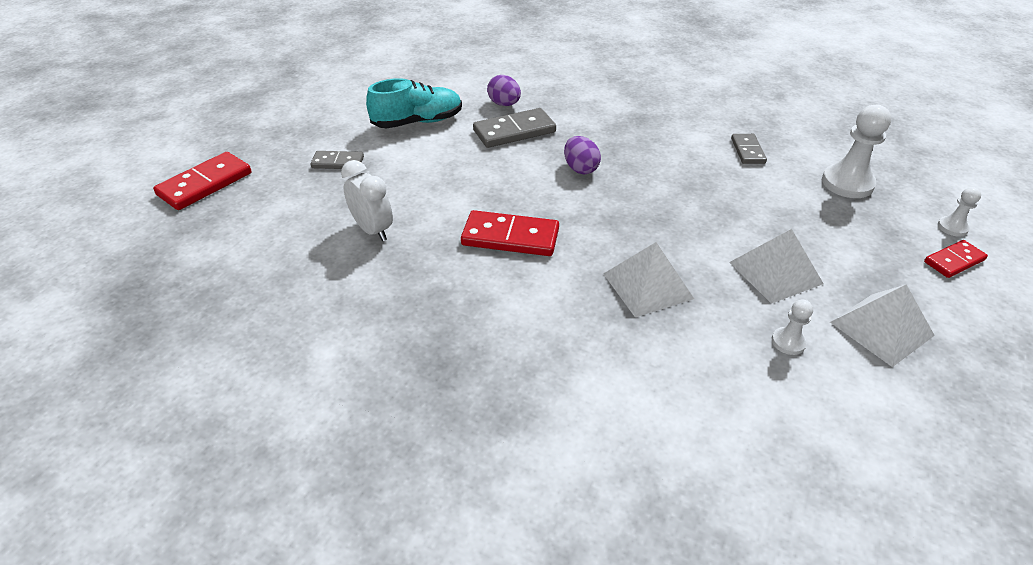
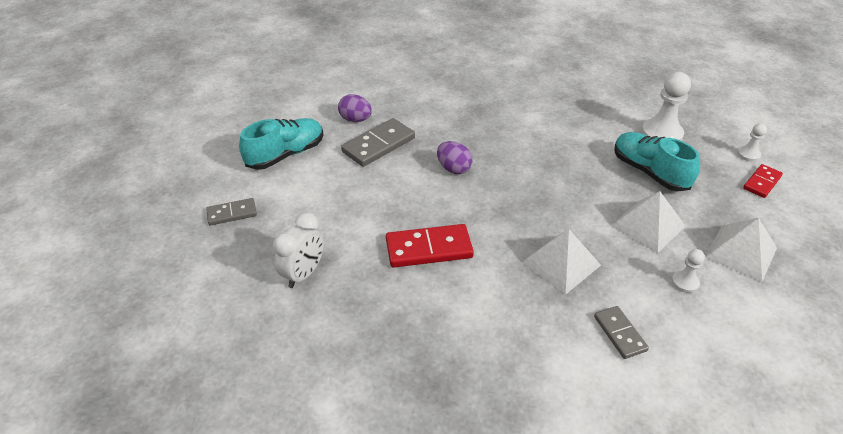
camera: 20 degrees left, 0 degrees up
red domino [153,152,252,210] -> none
white clock [341,160,393,241] -> white clock turned 90 degrees clockwise [273,212,324,288]
grey domino [731,134,767,164] -> grey domino moved to [594,306,649,359]
none -> turquoise shoe [614,132,700,192]

